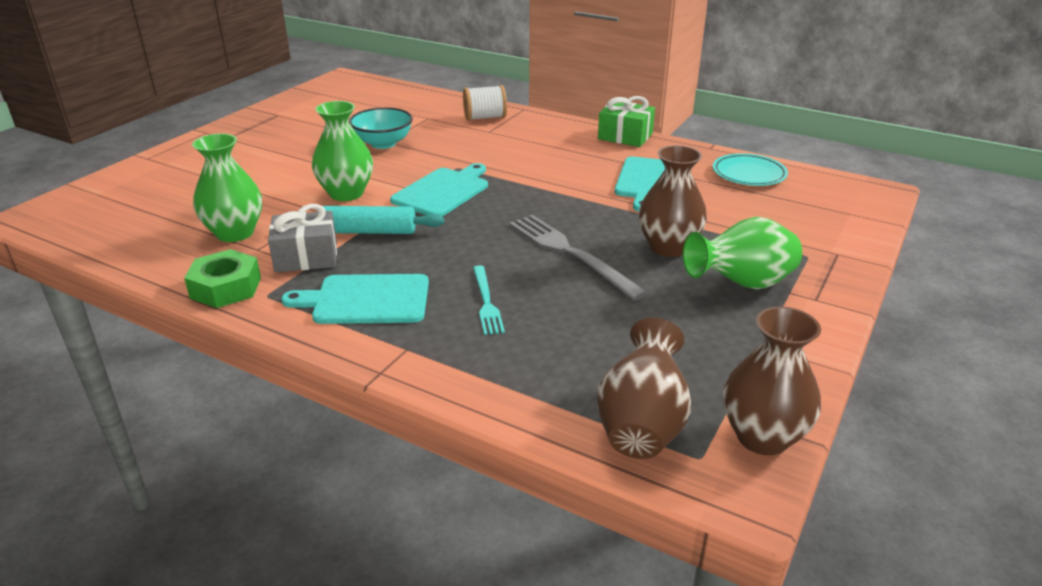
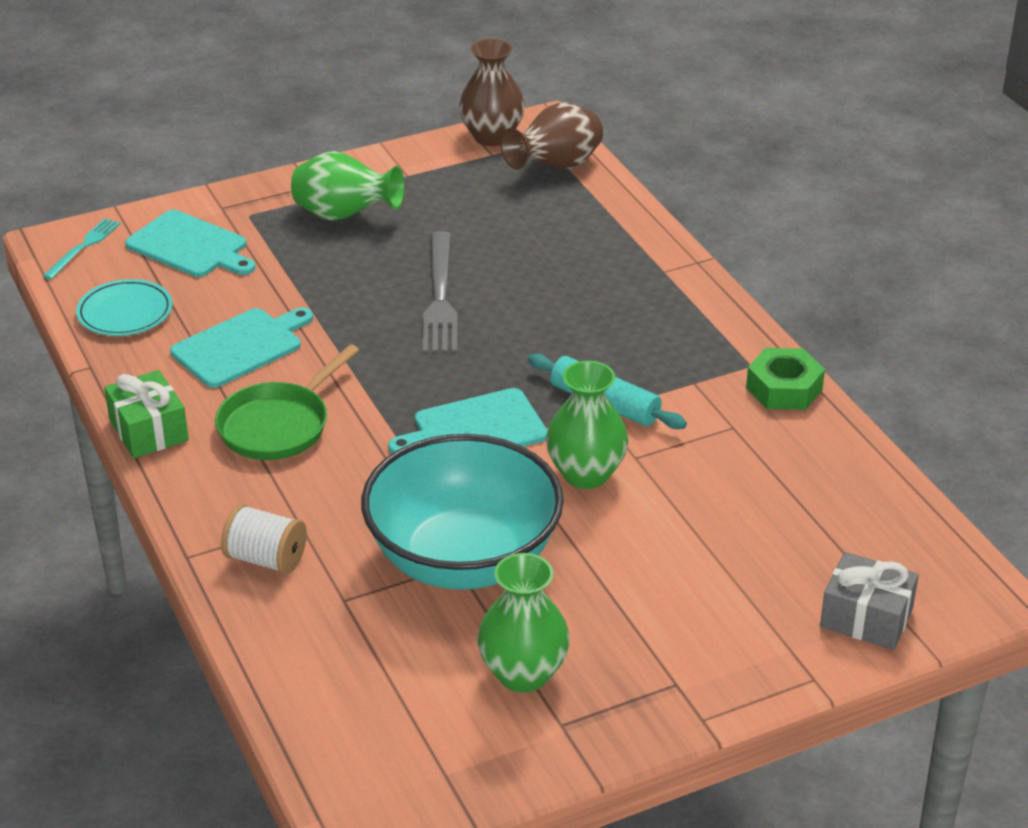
camera: 145 degrees left, 5 degrees up
green vase [192,133,262,242] -> green vase moved to [477,553,570,693]
grey gift [268,204,337,272] -> grey gift moved to [820,552,919,650]
turquoise cutting board [281,274,429,324] -> turquoise cutting board moved to [125,210,255,277]
turquoise bowl [349,107,413,149] -> turquoise bowl [361,434,564,590], size x1.94
turquoise fork [473,265,505,335] -> turquoise fork moved to [43,218,120,279]
brown vase [638,145,707,257] -> none
none -> green pan [215,344,359,460]

